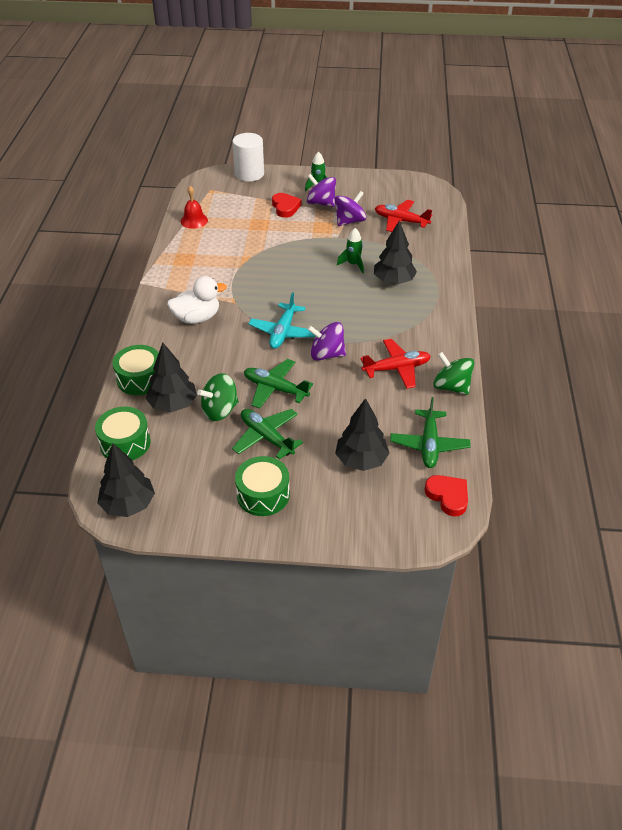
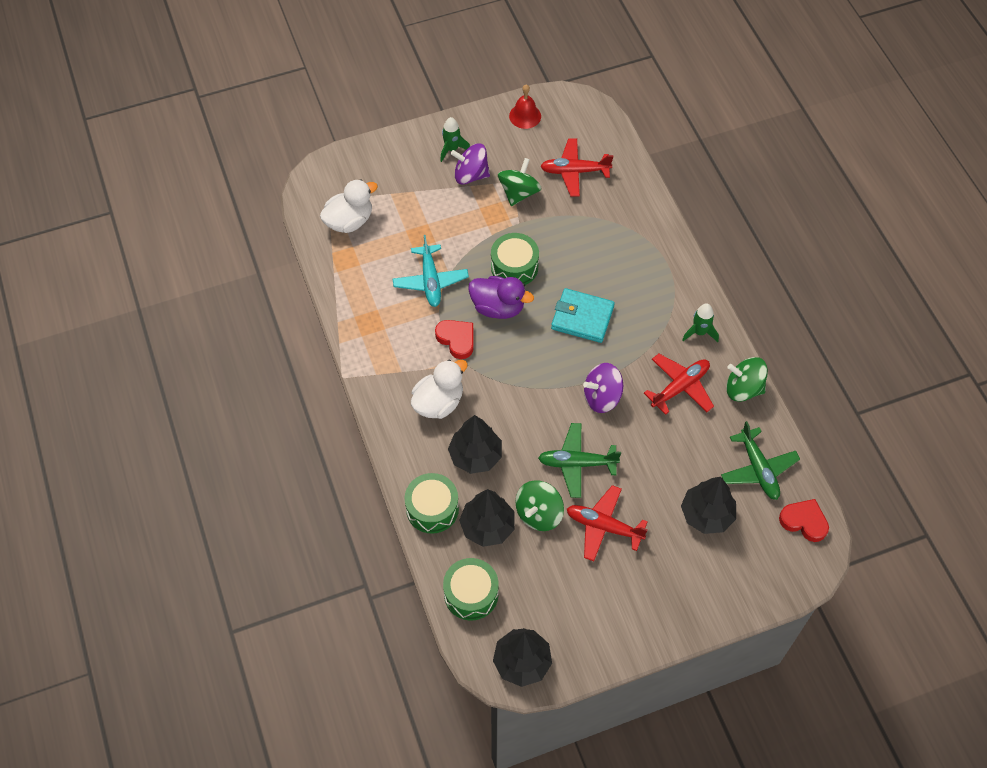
camera: 25 degrees left, 15 degrees up
red bell [181,186,208,229] -> red bell moved to [509,85,541,129]
white cylinder [232,133,264,182] -> none
green plane [232,409,303,460] -> red plane [567,485,648,561]
green drum [235,456,290,516] -> green drum moved to [491,233,539,285]
turquoise plane [248,292,315,349] -> turquoise plane moved to [393,235,469,307]
red heart [272,193,302,218] -> red heart moved to [435,320,473,359]
purple spinning top [335,191,366,226] -> green spinning top [498,158,541,206]
green rocket [337,228,364,273] -> green rocket moved to [682,303,719,342]
black tree [374,221,417,284] -> black tree moved to [448,415,502,474]
none -> white duck [320,179,378,233]
none -> purple duck [468,276,534,319]
none -> turquoise wallet [551,288,615,343]

